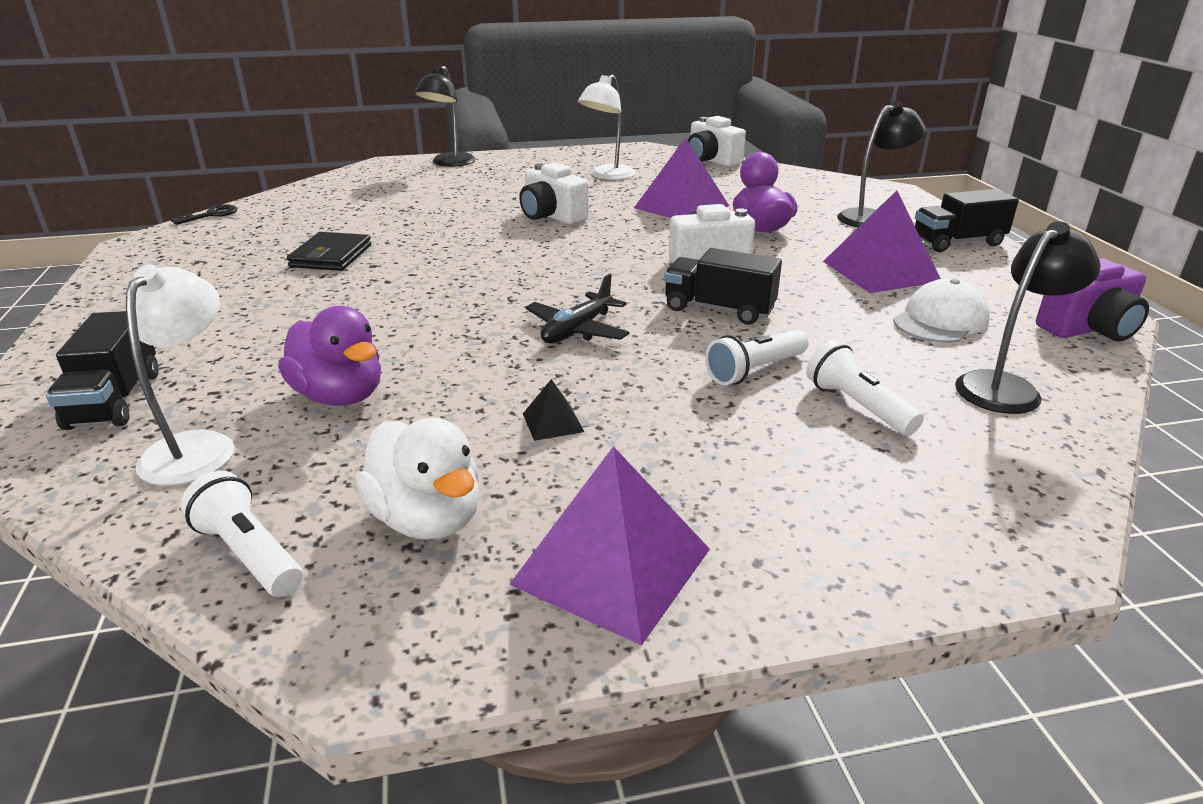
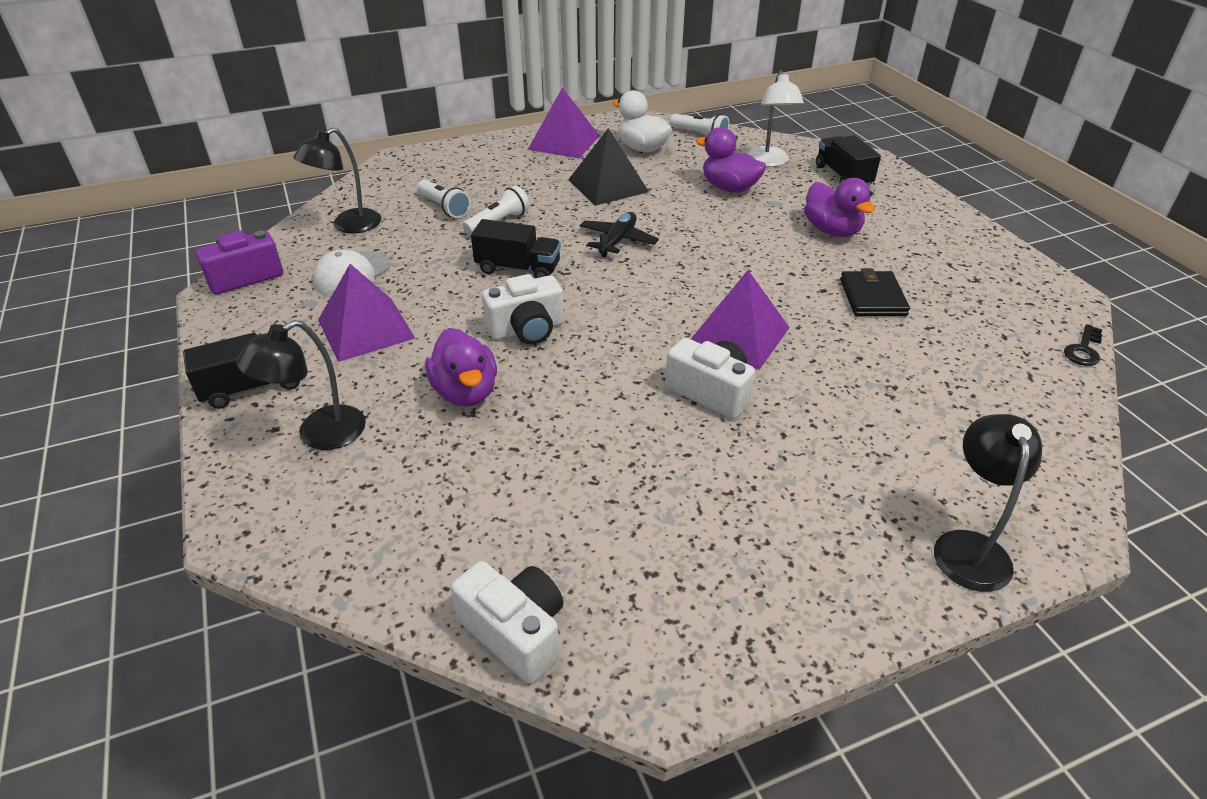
camera: 170 degrees right, 10 degrees up
black pyramid [523,379,584,441] -> black pyramid [568,128,649,206], size x2.27
white lamp [578,74,636,180] -> none
purple pyramid [634,137,729,218] -> purple pyramid moved to [691,270,790,370]
none -> purple duck [804,178,875,237]

